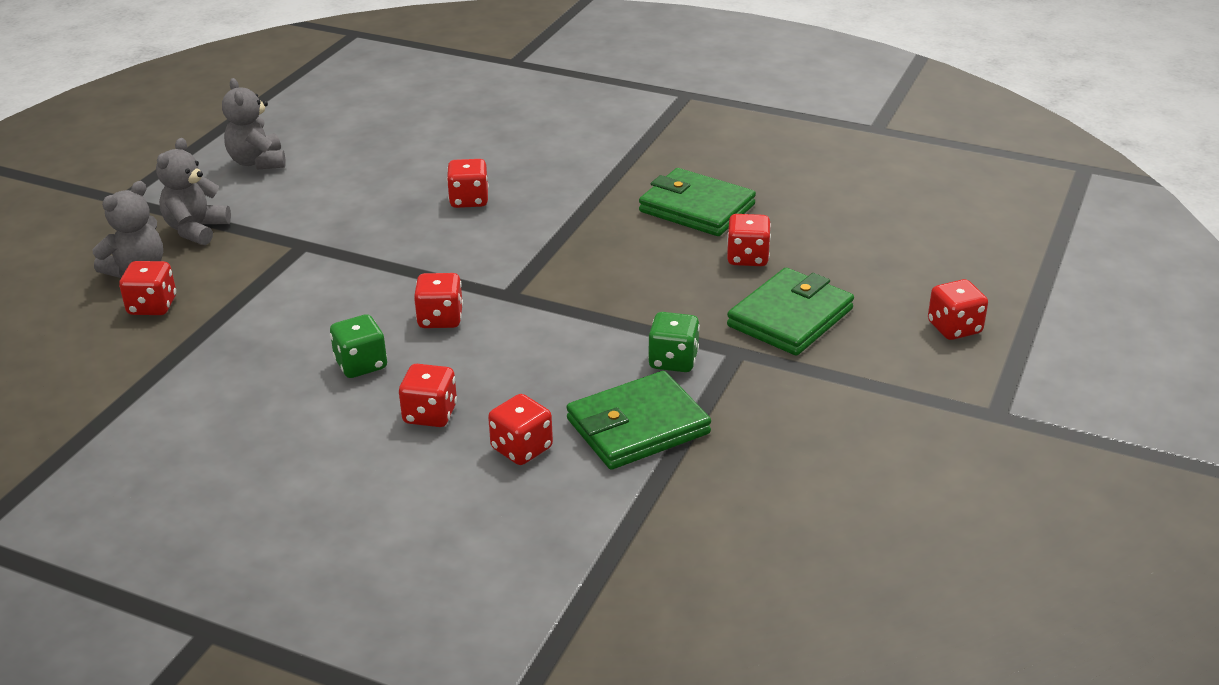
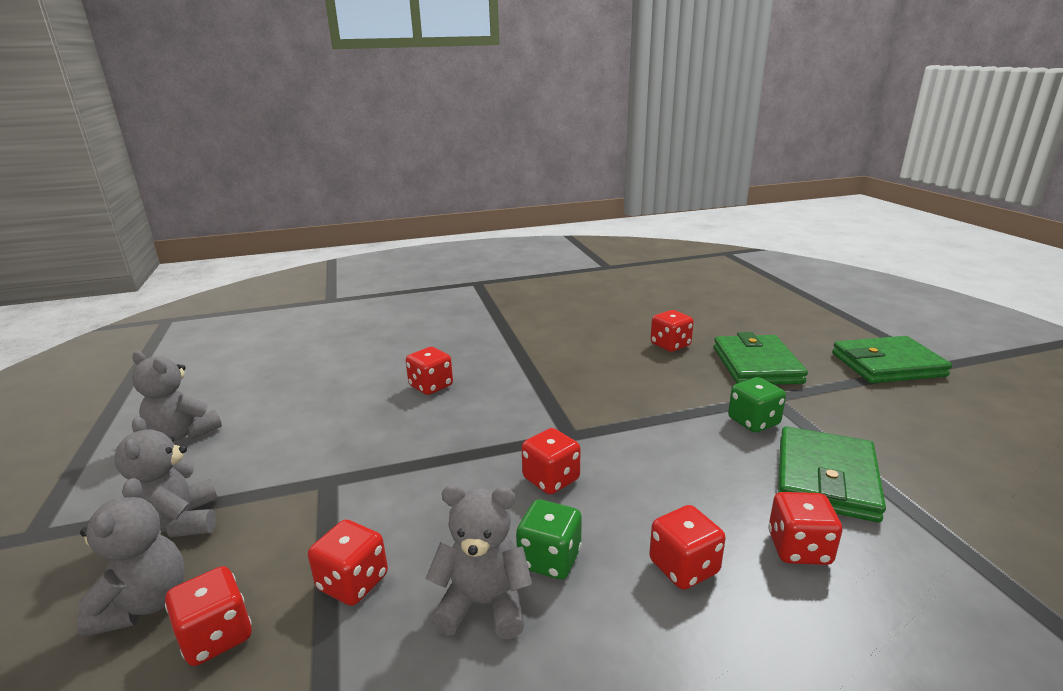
camera: 40 degrees left, 10 degrees down
green wallet [639,168,756,236] -> green wallet moved to [832,336,952,383]
red dice [928,279,988,340] -> red dice moved to [308,520,388,606]
none -> grey teddy bear [425,485,533,639]

